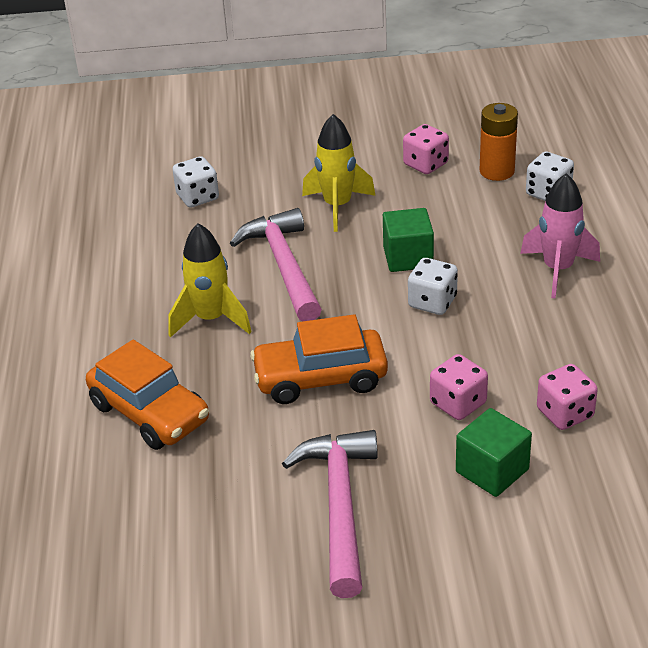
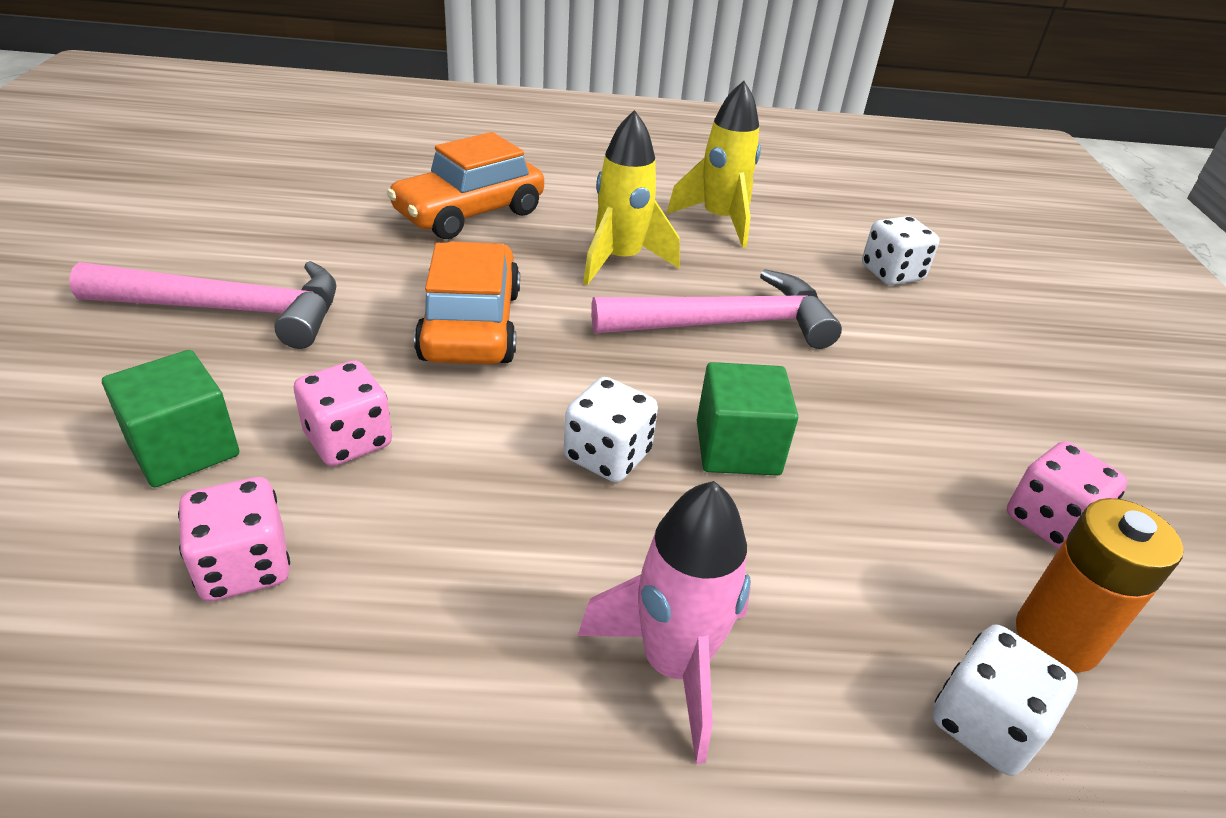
camera: 90 degrees right, 0 degrees up
yellow rocket [302,114,376,232] -> yellow rocket moved to [666,81,761,248]

